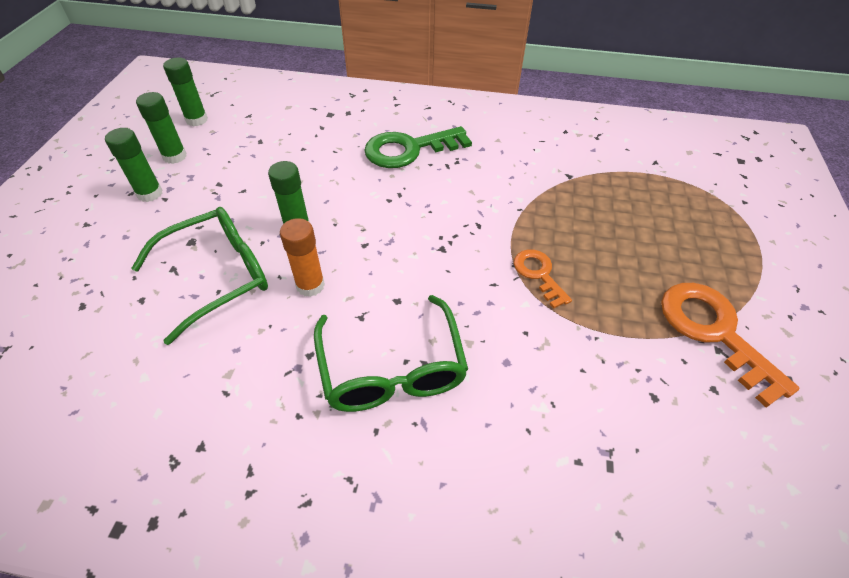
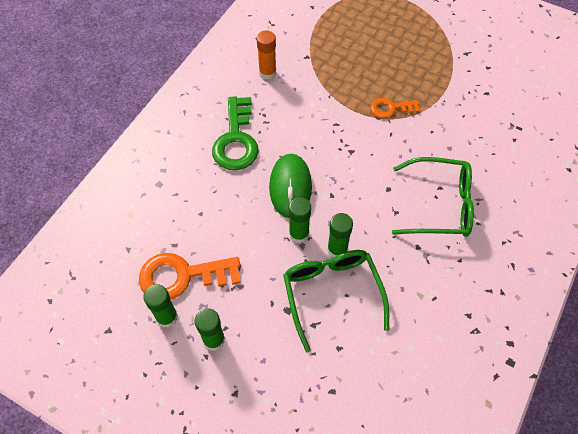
camera: 70 degrees left, 10 degrees up
green glue stick [163,58,208,126] -> green glue stick moved to [327,213,353,258]
orange glue stick [280,218,325,297] -> orange glue stick moved to [257,30,276,79]
orange key [661,283,800,408] -> orange key moved to [139,253,241,300]
none -> green mouse [269,154,312,218]

